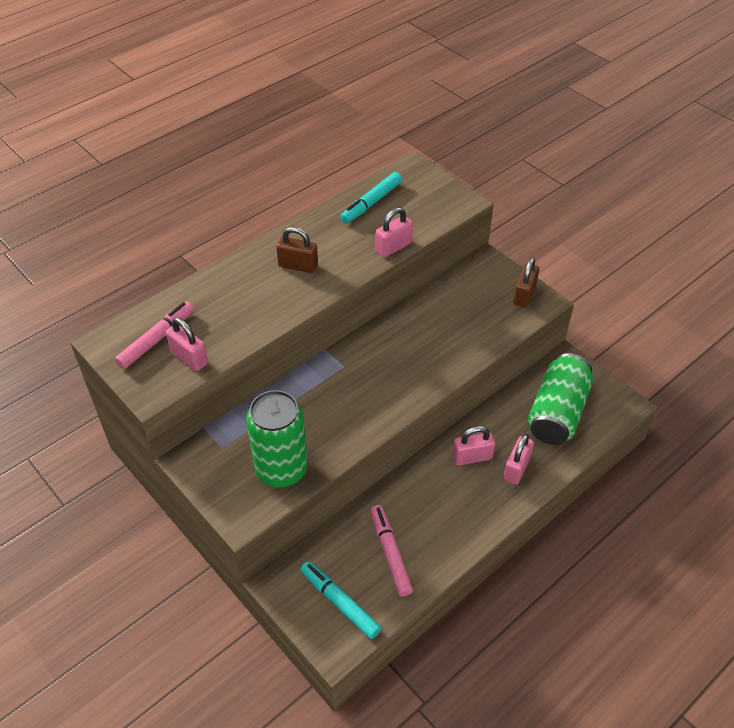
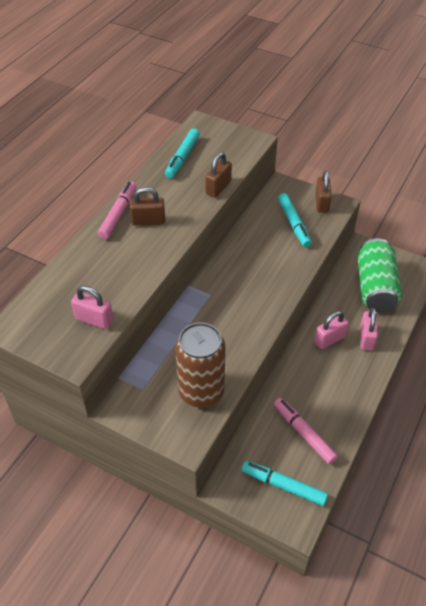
camera: 20 degrees left, 0 degrees up
pink marker [115,301,194,369] -> pink marker moved to [98,181,137,239]
green can [246,390,308,487] -> brown can [175,322,226,408]
pink padlock [376,207,413,258] -> brown padlock [205,152,232,198]
none -> turquoise marker [278,193,312,247]

